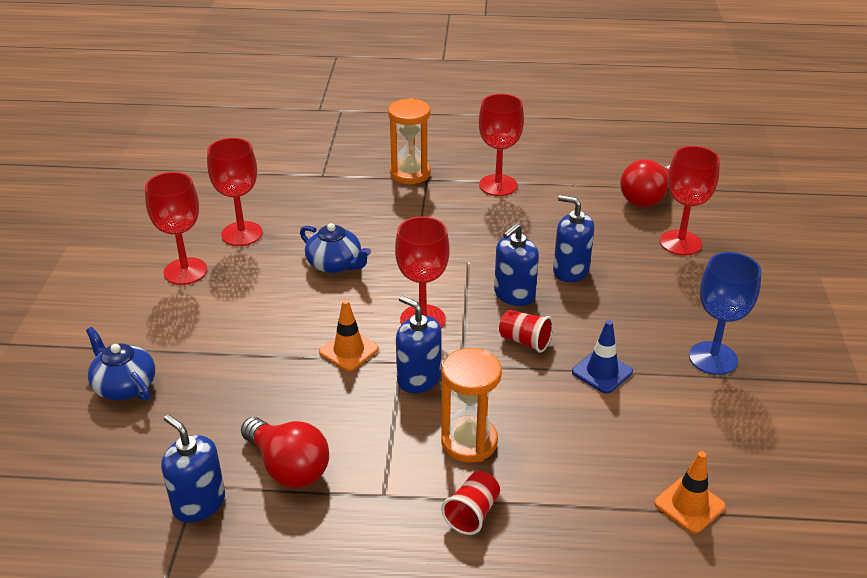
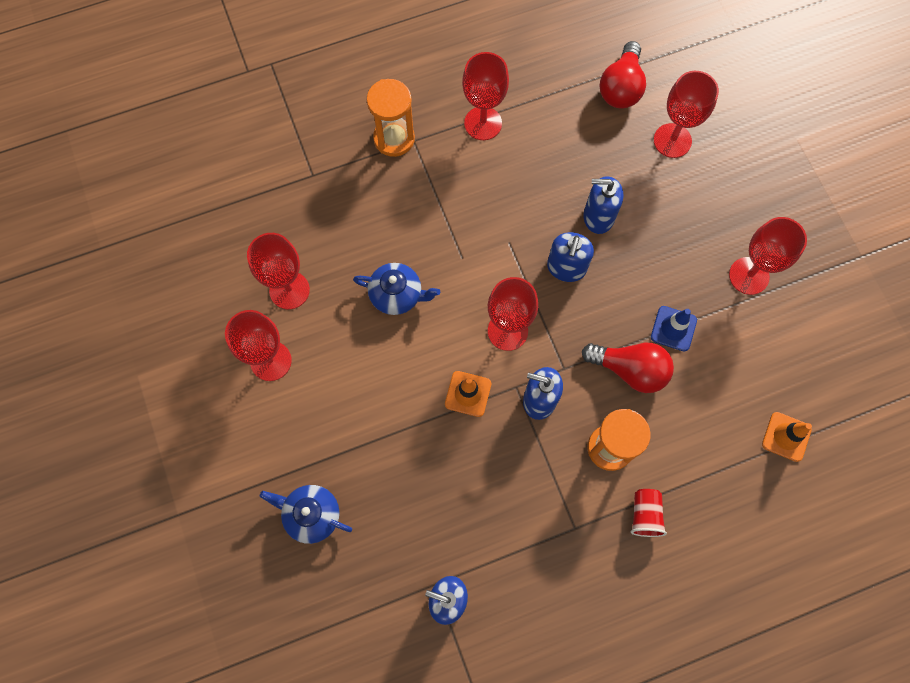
camera: 25 degrees left, 35 degrees up
red light bulb [241,417,329,488] -> red light bulb moved to [582,343,674,393]
red cup [499,310,553,353] -> none
blue goblet [689,252,762,375] -> red goblet [729,217,807,295]

